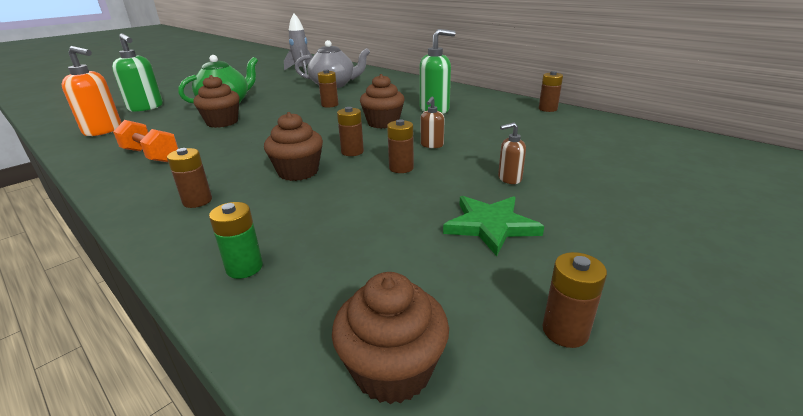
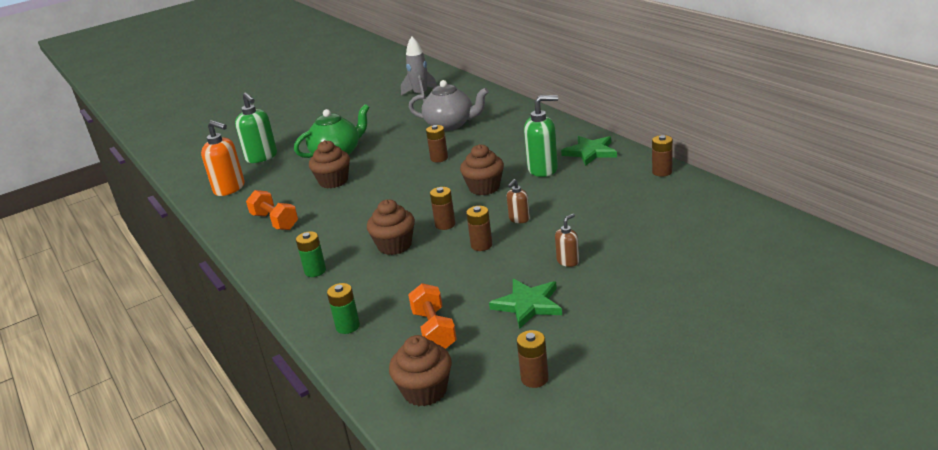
camera: 15 degrees right, 0 degrees up
brown battery [167,148,212,208] -> green battery [296,231,326,277]
brown soap dispenser [498,122,526,184] -> brown soap dispenser turned 135 degrees clockwise [555,213,579,267]
none -> orange dumbbell [408,283,457,349]
none -> green star [561,136,617,166]

